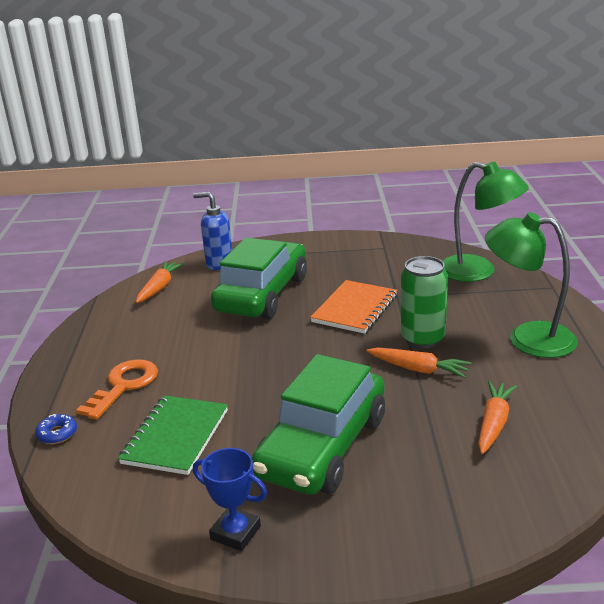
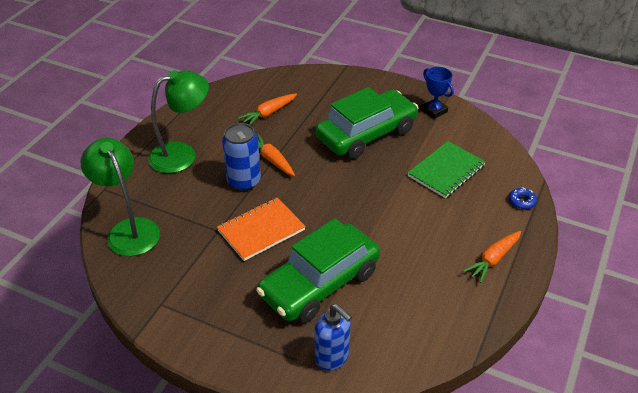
camera: 155 degrees left, 15 degrees up
orange key [76,359,158,420] -> none
orange carrot [136,261,185,303] -> orange carrot moved to [463,231,521,283]
green can [401,256,448,348] -> blue can [222,123,261,191]
green lamp [485,212,578,358] -> green lamp turned 75 degrees counterclockwise [148,70,209,173]

